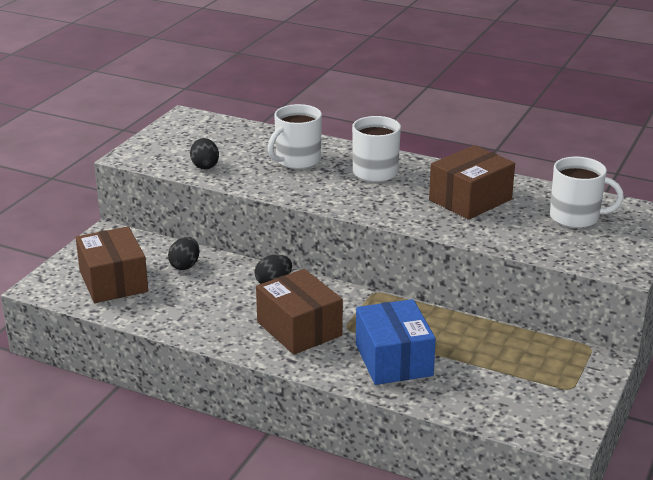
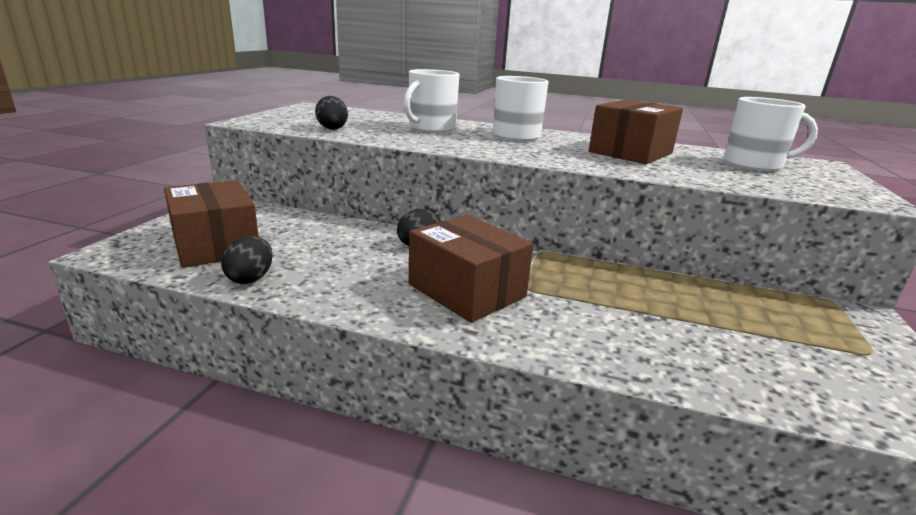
camera: 10 degrees left, 5 degrees down
black egg [168,237,199,270] -> black egg moved to [221,236,273,284]
blue box [356,299,436,385] -> none

